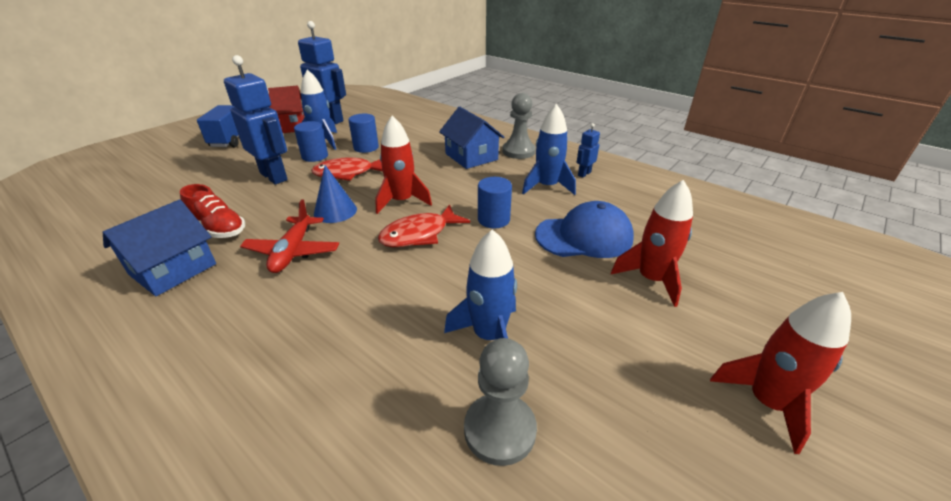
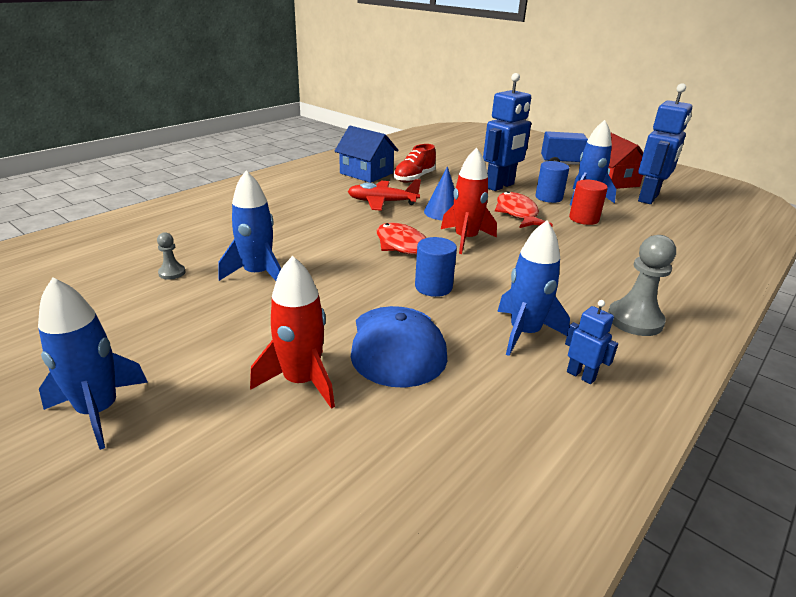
camera: 90 degrees right, 5 degrees down
blue cylinder [348,114,379,153] -> red cylinder [569,180,608,225]
blue house [439,107,504,169] -> none
grey pawn [464,338,537,466] -> grey pawn [157,232,185,280], size x0.51
red rocket [710,292,851,454] -> blue rocket [38,277,148,450]

